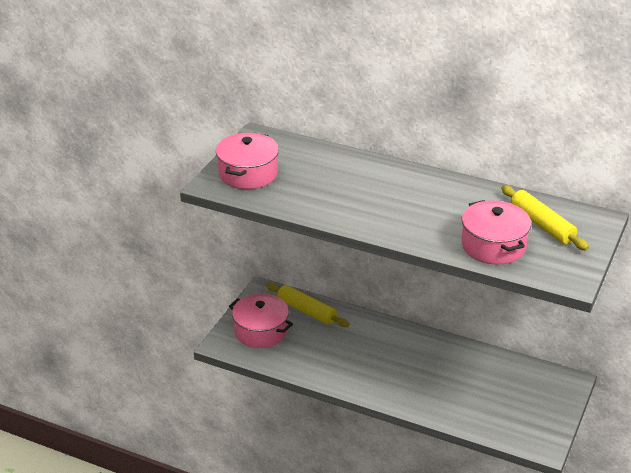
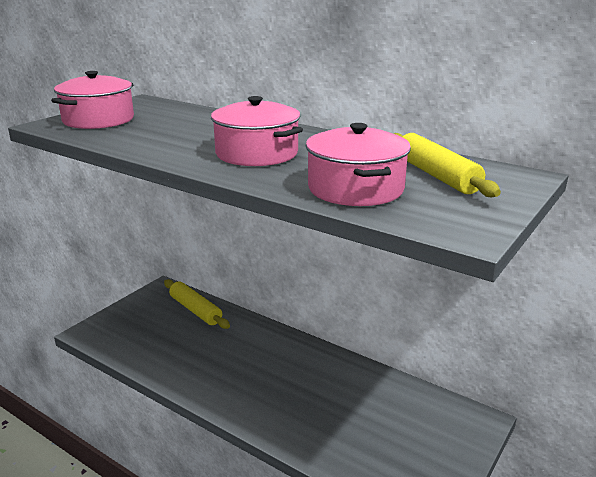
camera: 10 degrees right, 10 degrees down
pink pot [229,293,293,348] -> pink pot moved to [211,96,303,166]

